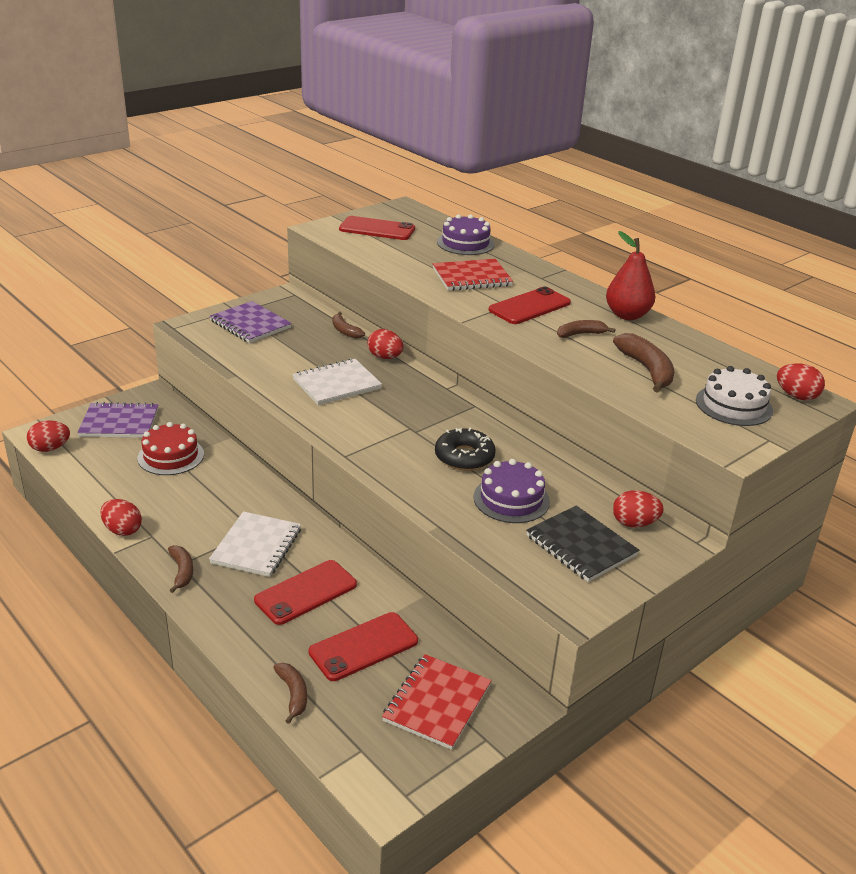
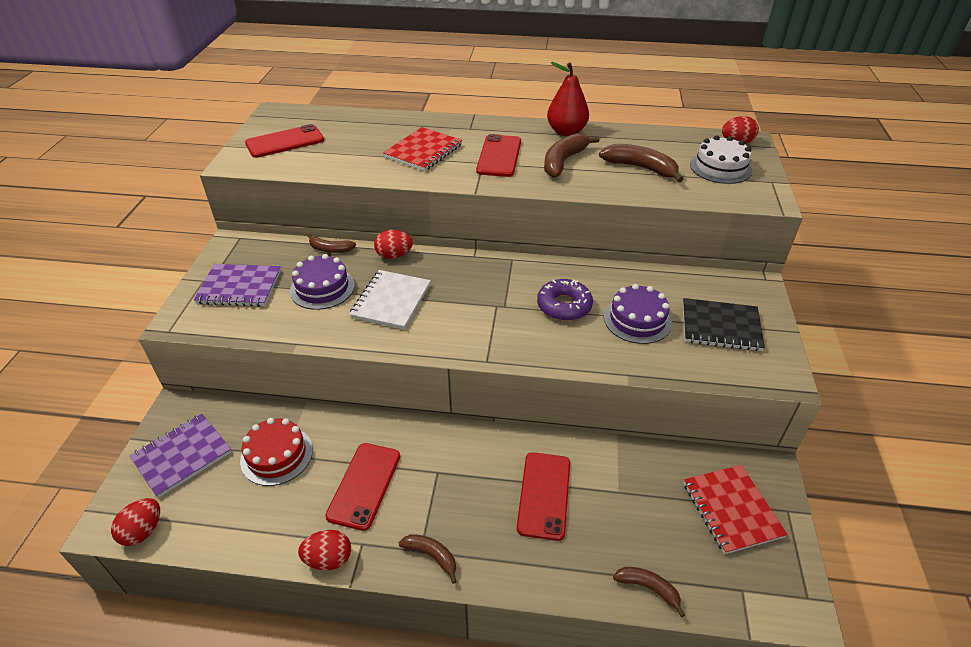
camera: 40 degrees left, 10 degrees up
white notebook [209,511,301,577] -> none
red phone [309,612,418,681] -> red phone moved to [325,443,400,531]
black donut [435,427,496,471] -> purple donut [537,279,593,321]
purple cake [437,214,495,255] -> purple cake moved to [290,254,355,310]
brown banana [557,320,615,338] -> brown banana [544,133,600,178], size x1.64
red egg [613,490,664,527] -> none

